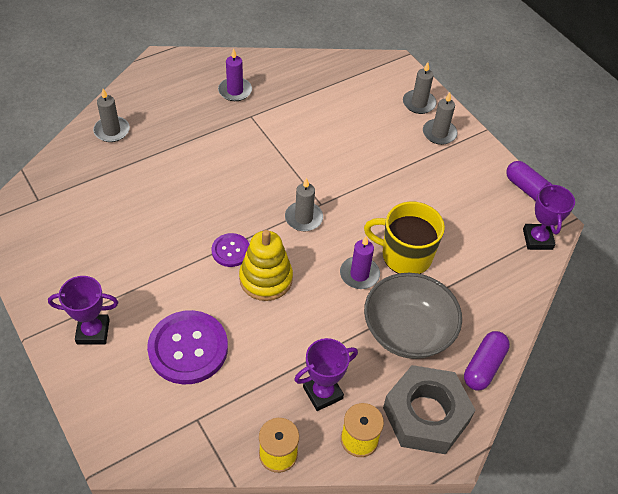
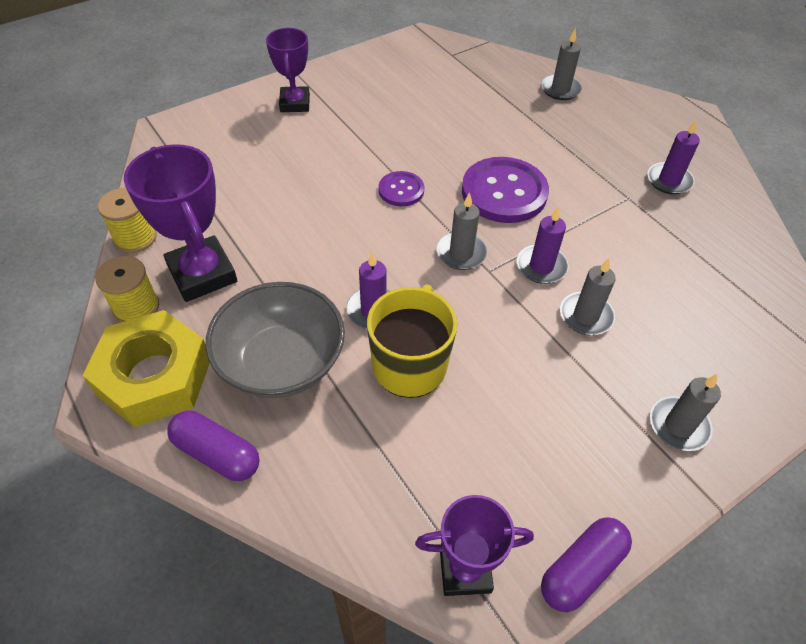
camera: 90 degrees right, 0 degrees up
purple button [147,310,228,384] -> purple button moved to [462,157,549,223]
yellow stacking toy [239,230,293,301] -> none
purple trophy [294,338,358,411] -> purple trophy [124,144,237,302], size x1.52
grey nut [383,365,476,454] -> yellow nut [82,310,210,427]
grey candle [403,62,437,114] -> grey candle moved to [560,258,616,335]
none -> purple candle [517,207,568,284]

